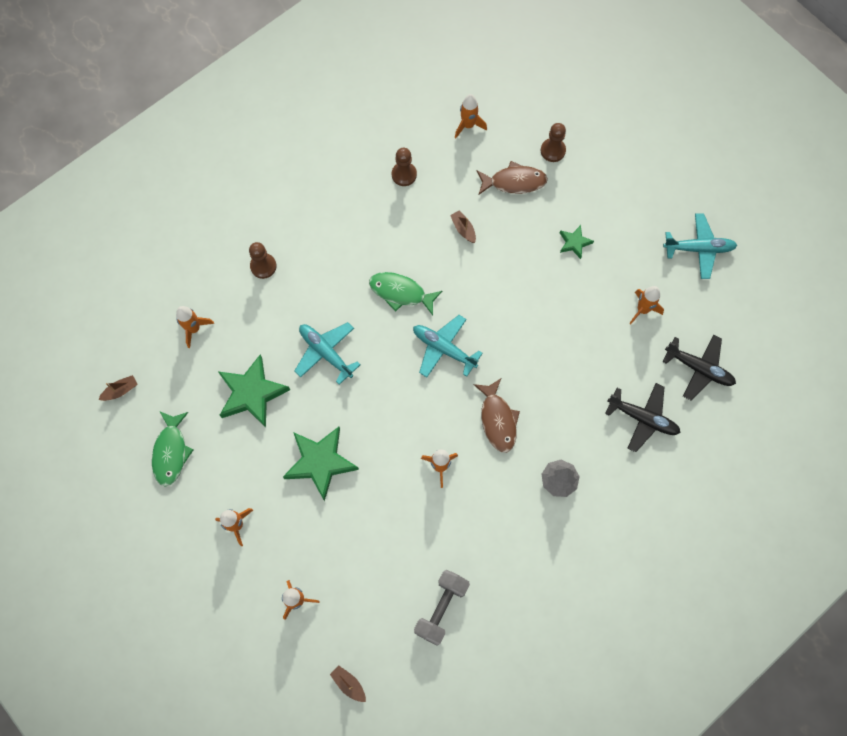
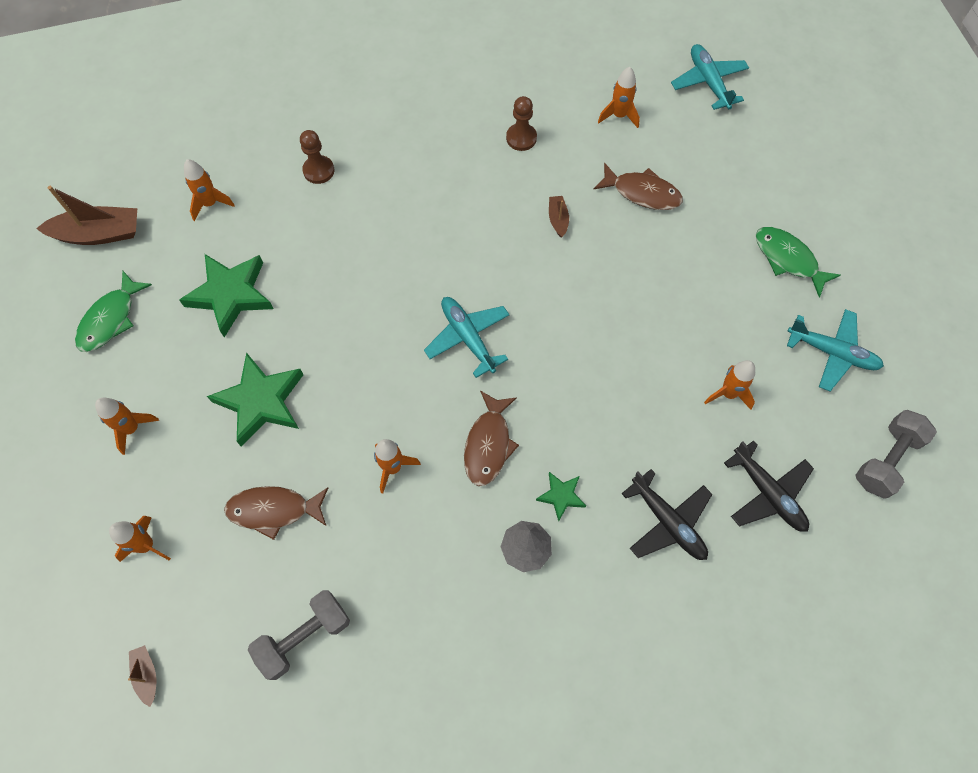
camera: 25 degrees right, 5 degrees down
brown boat [98,375,138,401] -> brown boat [36,186,137,245], size x2.03
turquoise plane [294,322,361,385] -> turquoise plane moved to [671,44,749,110]
green fish [369,272,442,315] -> green fish moved to [756,227,841,298]
brown pawn [541,123,566,162] -> none
green star [560,225,594,259] -> green star moved to [536,472,586,522]
none -> brown fish [224,486,328,540]
none -> grey dumbbell [856,410,937,499]

